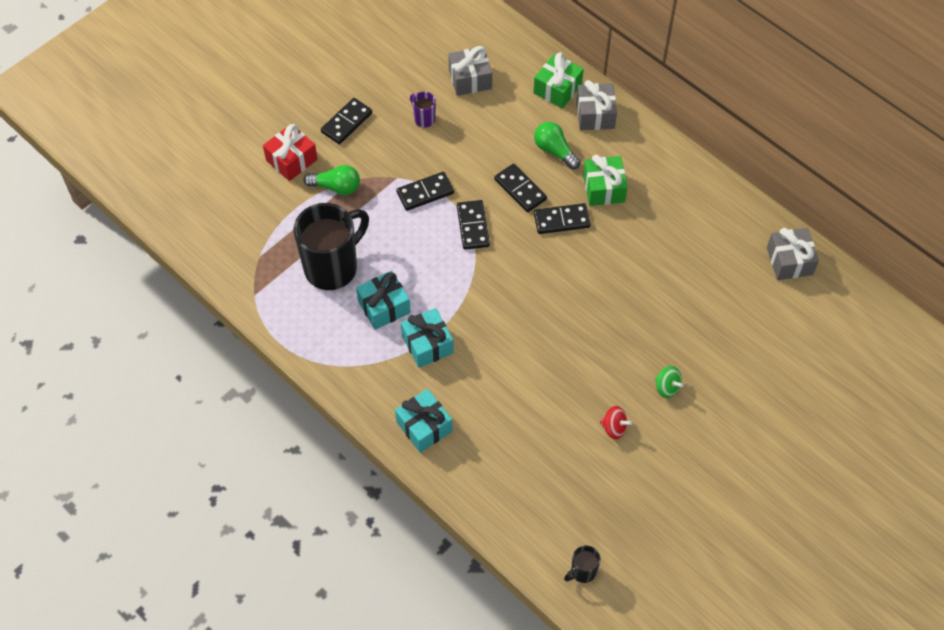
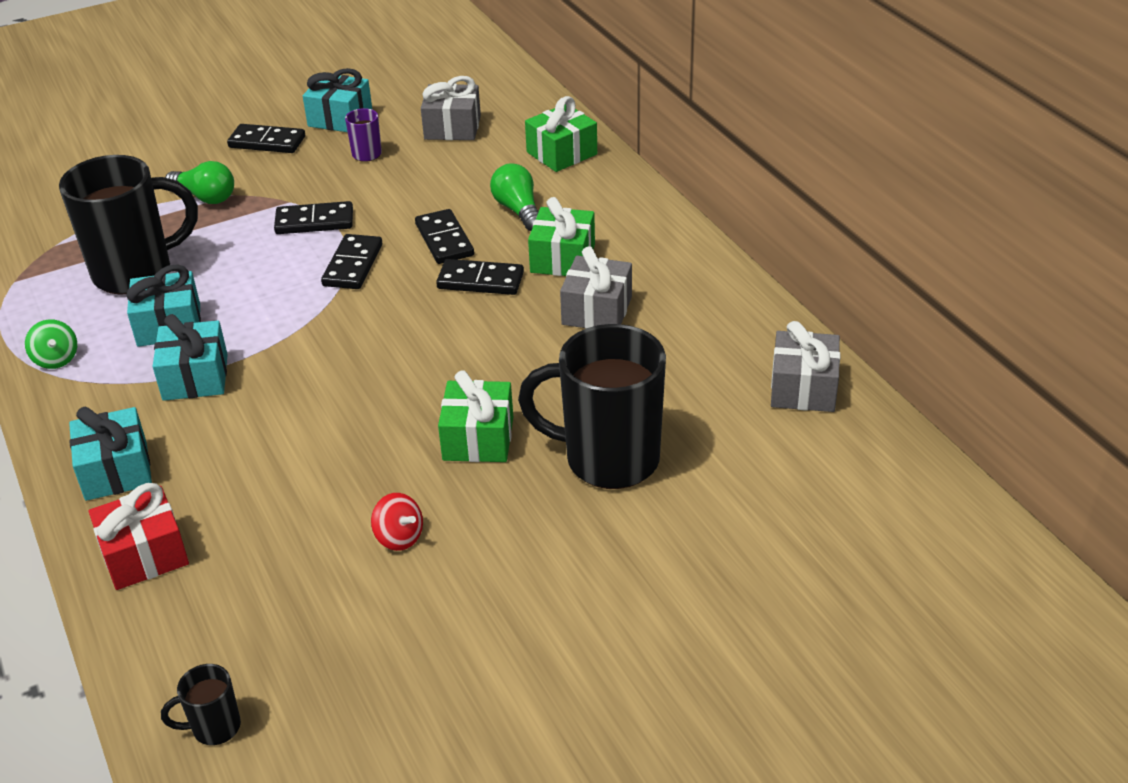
camera: 20 degrees right, 20 degrees down
red gift [263,124,317,181] -> red gift moved to [89,483,189,590]
black domino [321,98,372,144] -> black domino turned 45 degrees clockwise [227,124,305,153]
grey gift [576,80,617,130] -> grey gift moved to [560,246,632,329]
green spinning top [655,366,683,398] -> green spinning top moved to [25,320,77,369]
none -> turquoise gift [303,68,372,132]
none -> green gift [438,370,513,462]
none -> black mug [518,324,666,489]

